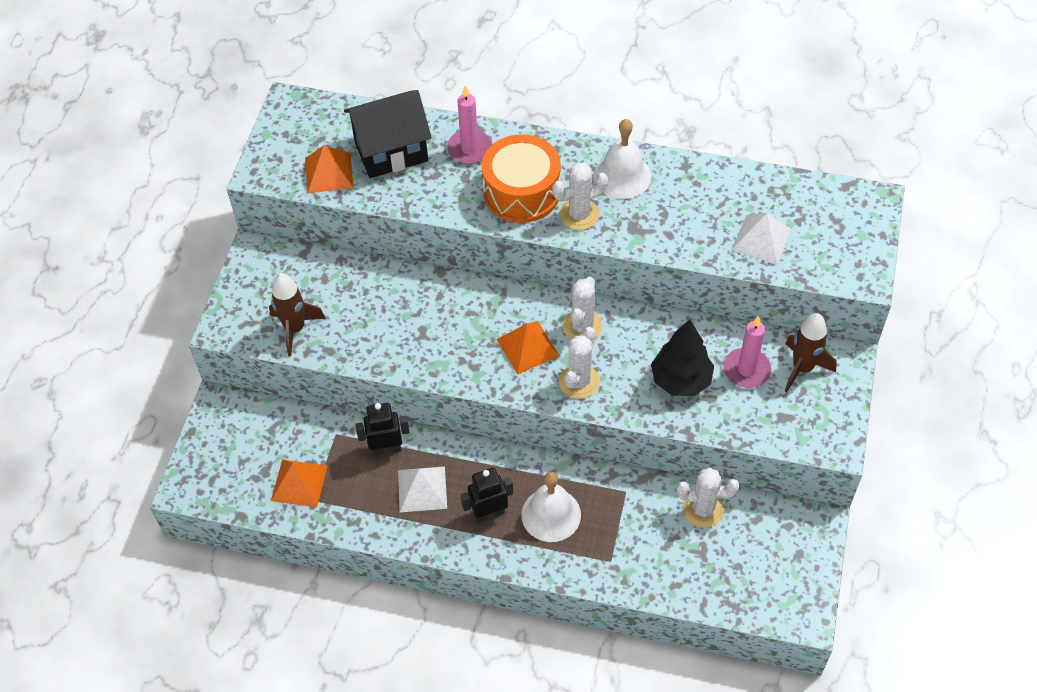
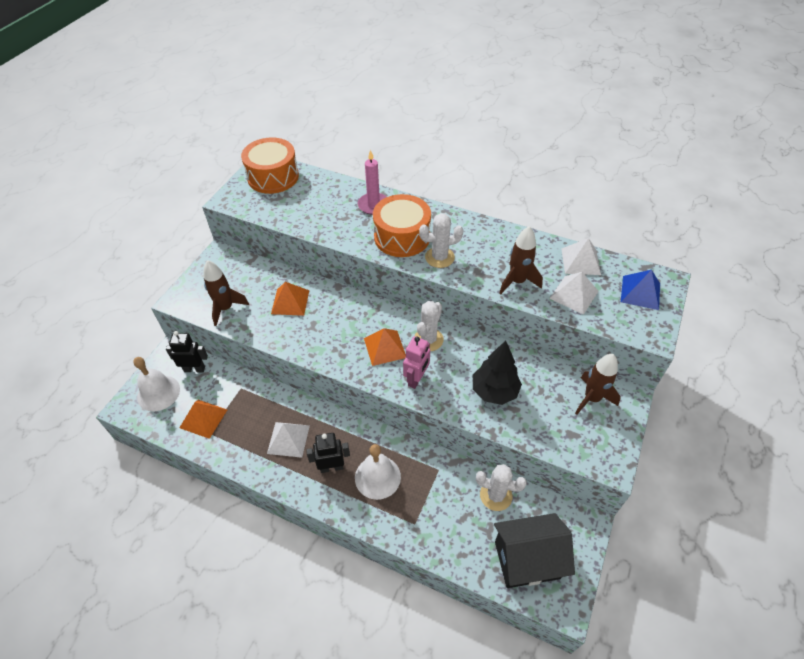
camera: 10 degrees right, 5 degrees down
orange pyramid [305,145,354,193] -> orange pyramid moved to [271,282,309,316]
black house [344,90,432,178] -> black house moved to [494,513,575,588]
black robot [355,403,409,456] -> black robot moved to [166,331,208,372]
white cactus [559,327,600,399] -> pink robot [403,336,430,389]
white bell [594,119,651,199] -> white bell moved to [133,357,180,411]
pink candle [723,316,771,388] -> none
none -> orange drum [241,137,299,194]
none -> brown rocket [499,226,543,294]
none -> white pyramid [561,238,601,275]
none -> blue pyramid [621,270,660,310]

